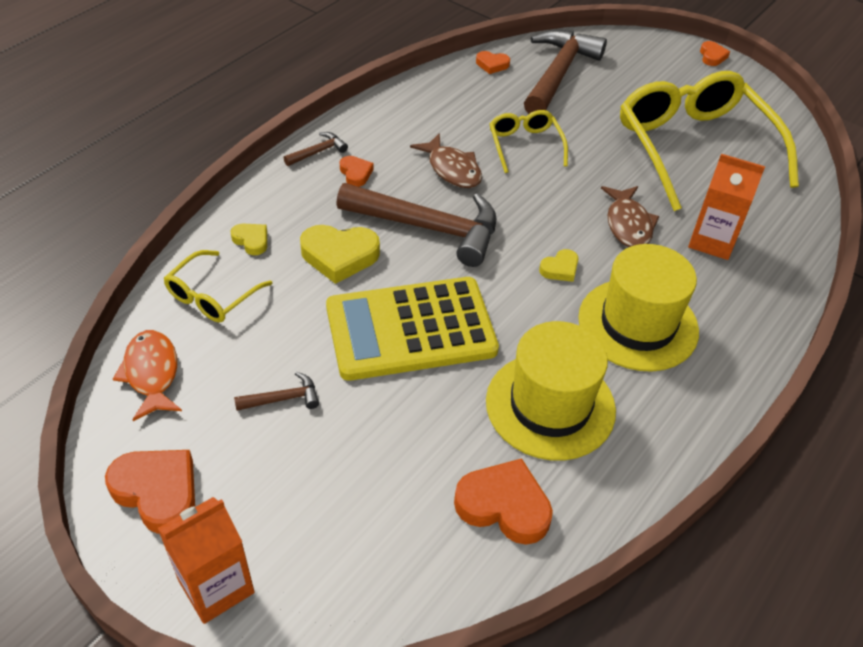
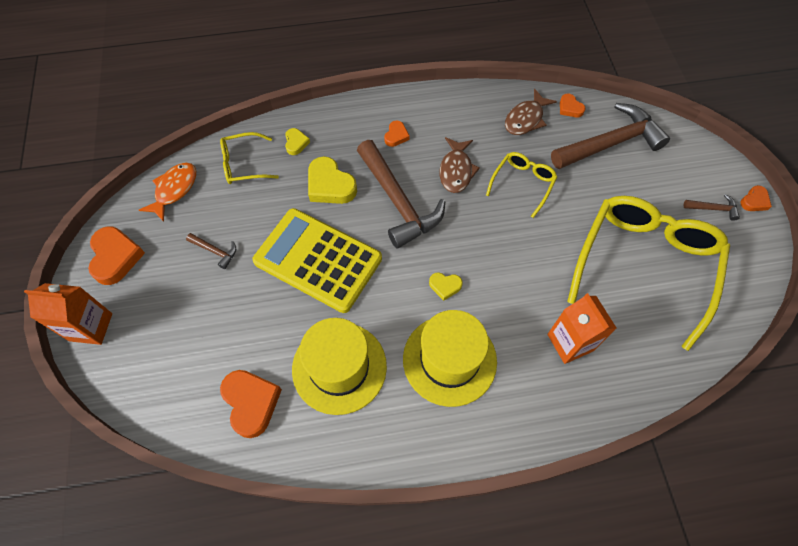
camera: 45 degrees right, 15 degrees up
brown hammer [284,132,348,166] -> brown hammer moved to [684,194,740,221]
brown fish [601,186,659,247] -> brown fish moved to [505,88,557,135]

